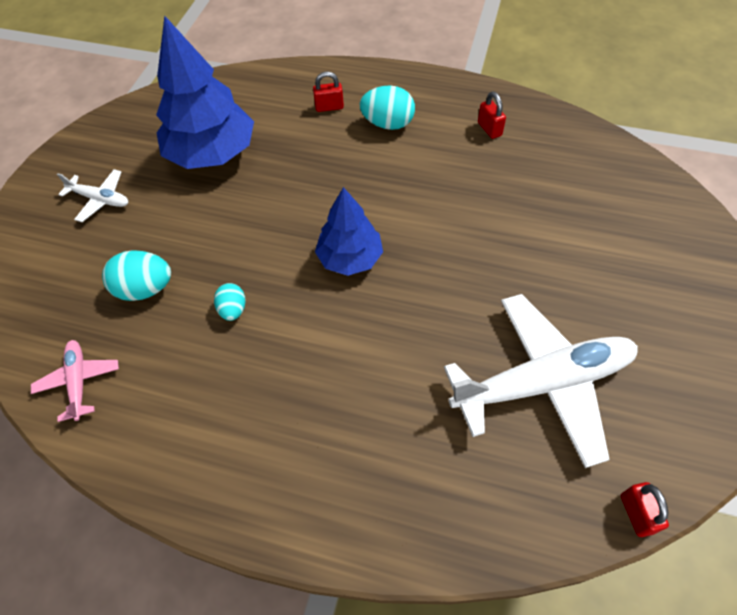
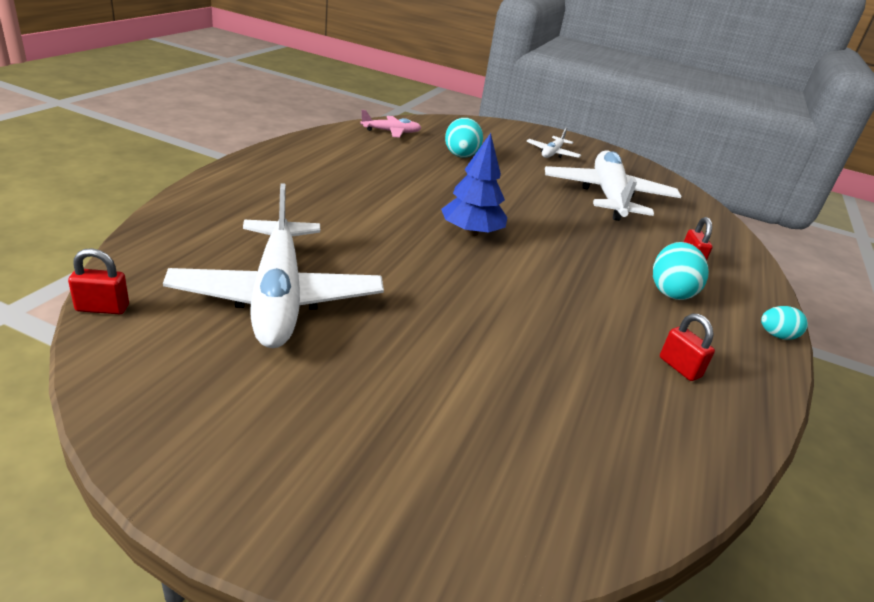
camera: 90 degrees right, 25 degrees down
blue tree [156,15,254,169] -> white plane [545,151,681,221]
turquoise egg [214,283,246,321] -> turquoise egg moved to [761,306,808,340]
red padlock [478,92,506,139] -> red padlock turned 75 degrees clockwise [660,314,715,381]

